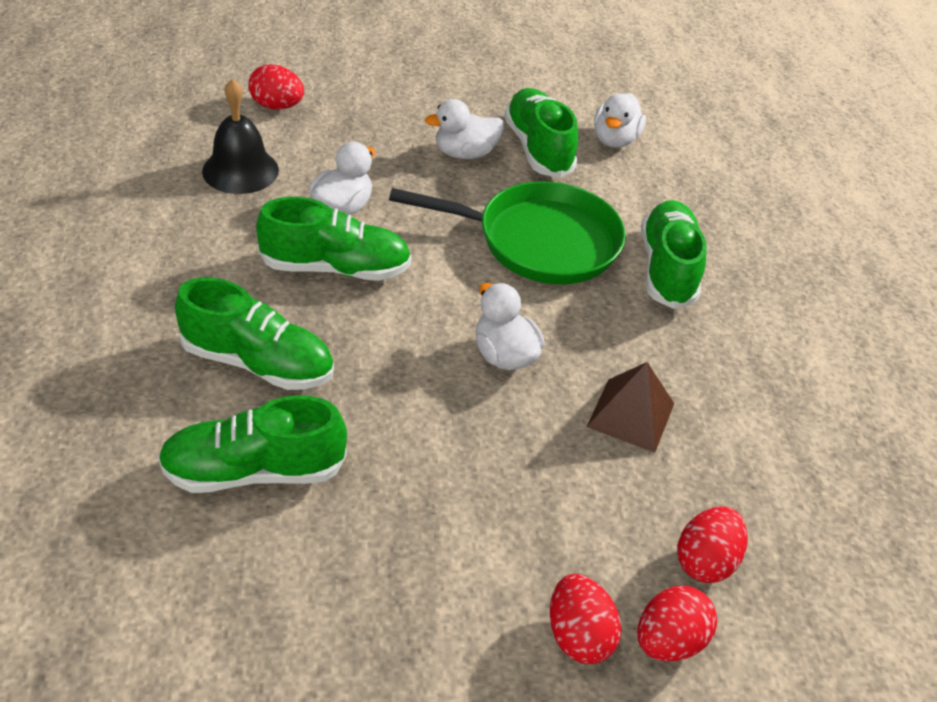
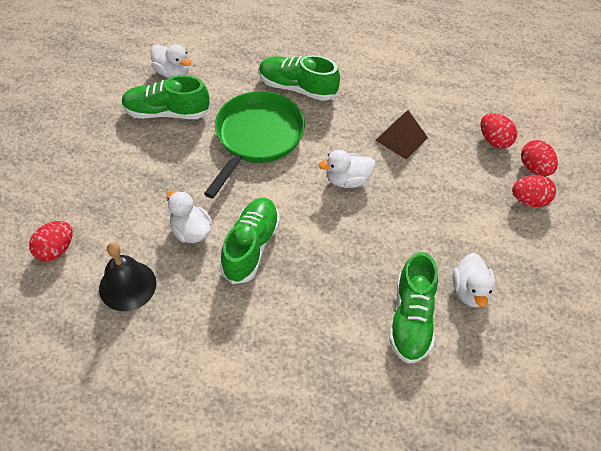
camera: 70 degrees left, 10 degrees up
green shoe [175,277,334,390] -> none
white duck [425,99,504,159] -> white duck moved to [452,253,495,307]

